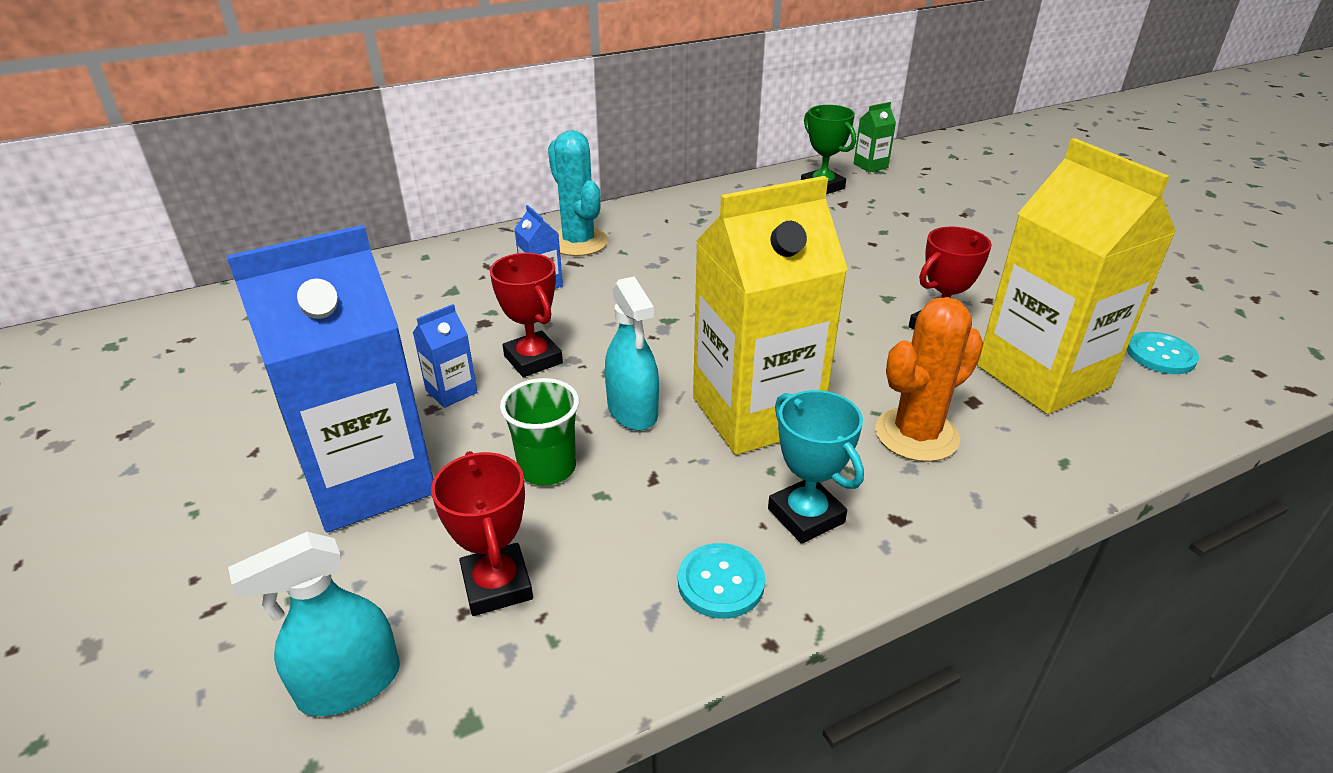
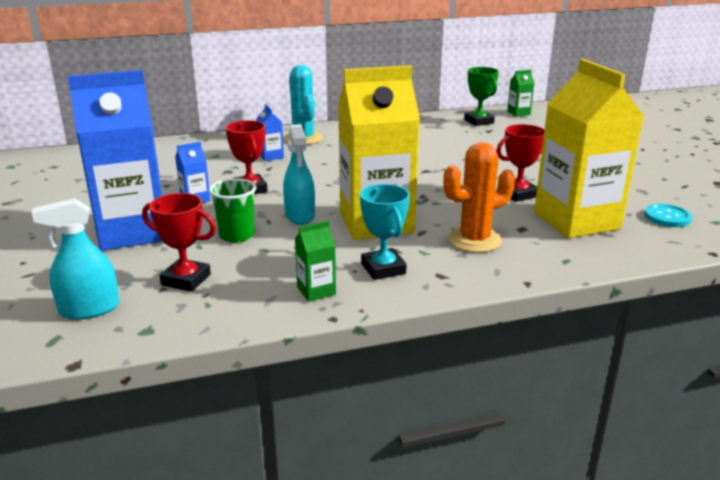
camera: 10 degrees right, 10 degrees down
red trophy [431,451,533,616] -> red trophy turned 60 degrees counterclockwise [142,193,216,292]
turquoise button [678,543,765,619] -> green carton [295,221,336,302]

